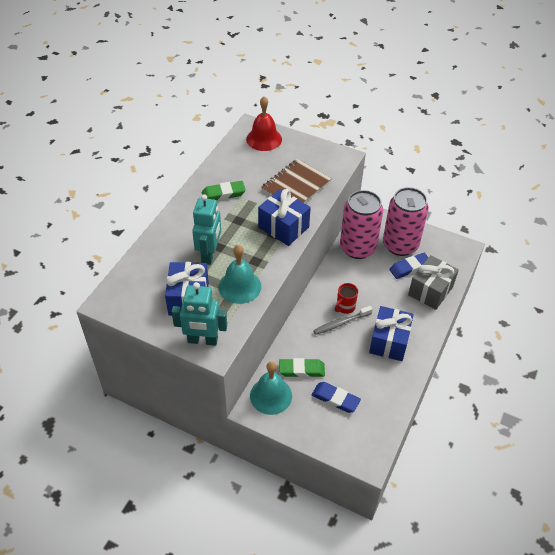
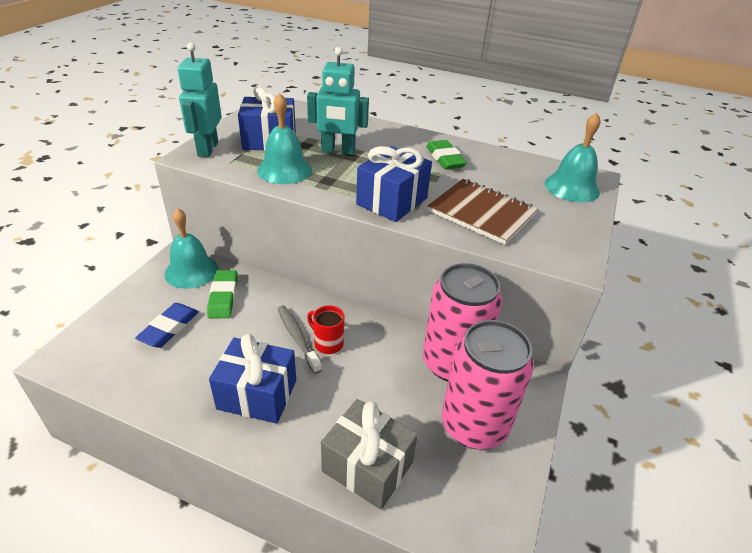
camera: 85 degrees right, 10 degrees down
red bell [246,96,282,151] -> turquoise bell [545,113,601,202]
blue eraser [389,253,429,279] -> none

